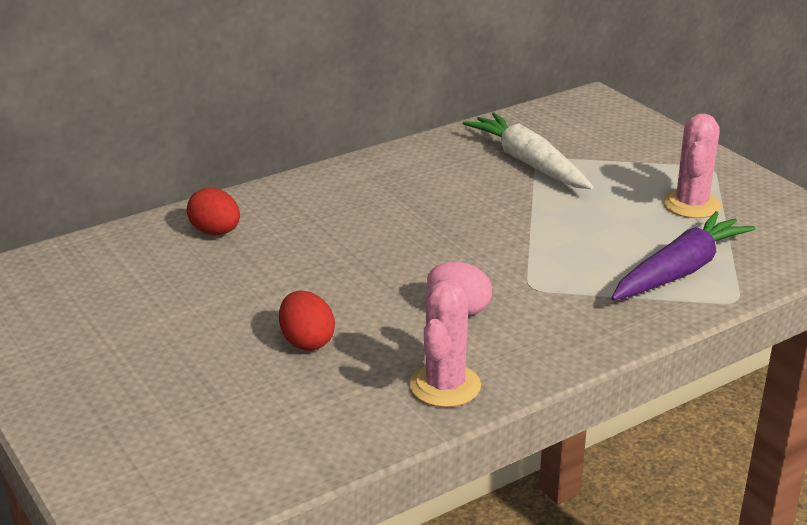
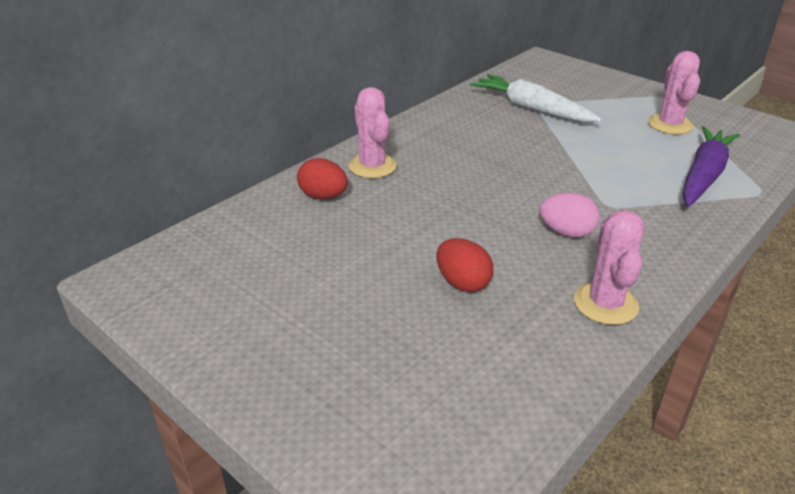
camera: 15 degrees left, 5 degrees up
none -> pink cactus [349,87,397,178]

